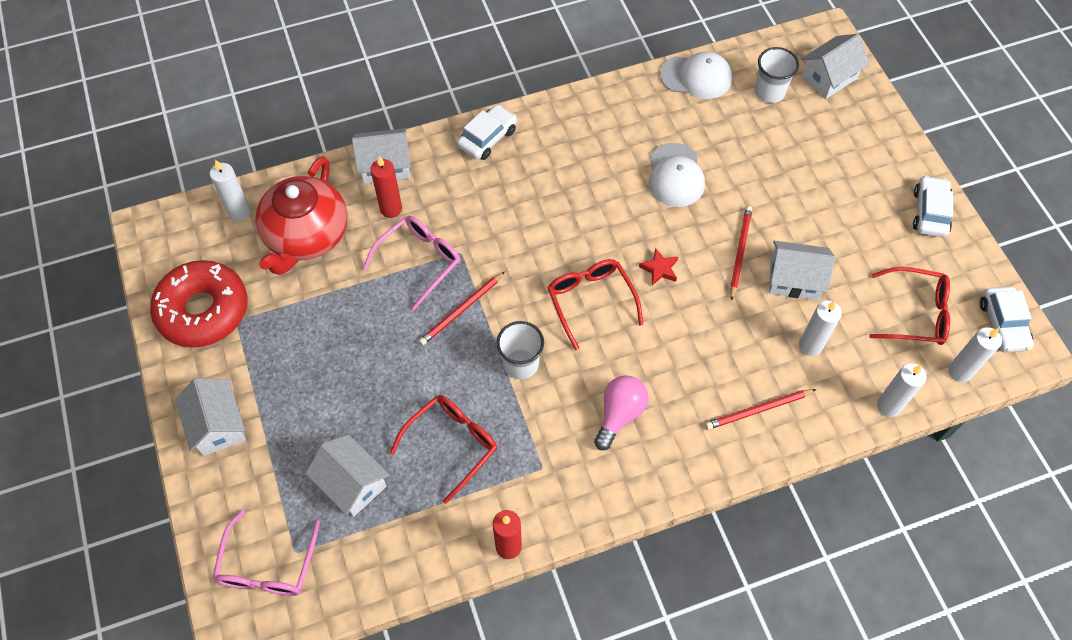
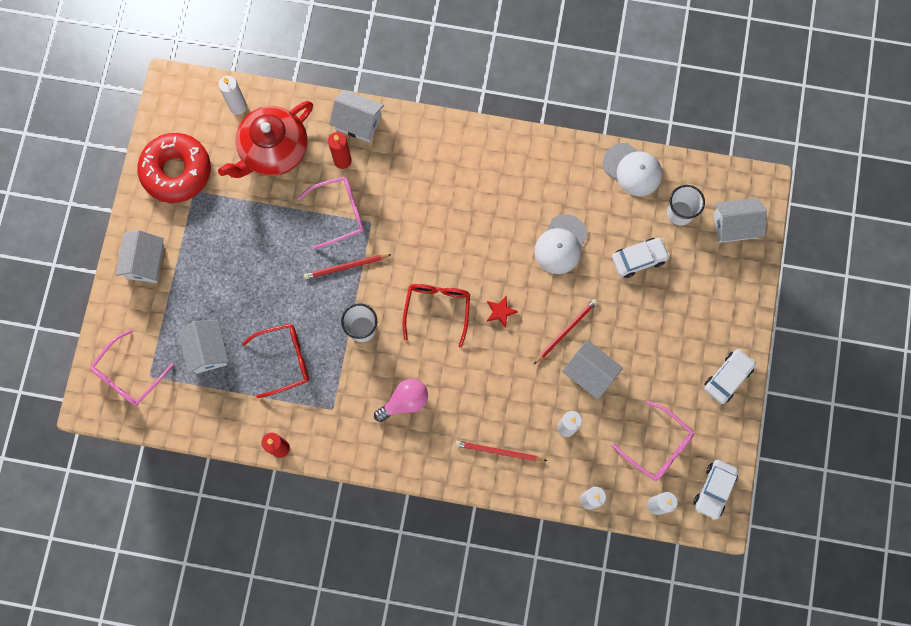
camera: 30 degrees right, 15 degrees up
white car [457,105,517,160] -> white car moved to [612,238,670,278]
red glasses [869,267,950,345] -> pink glasses [611,401,694,481]

